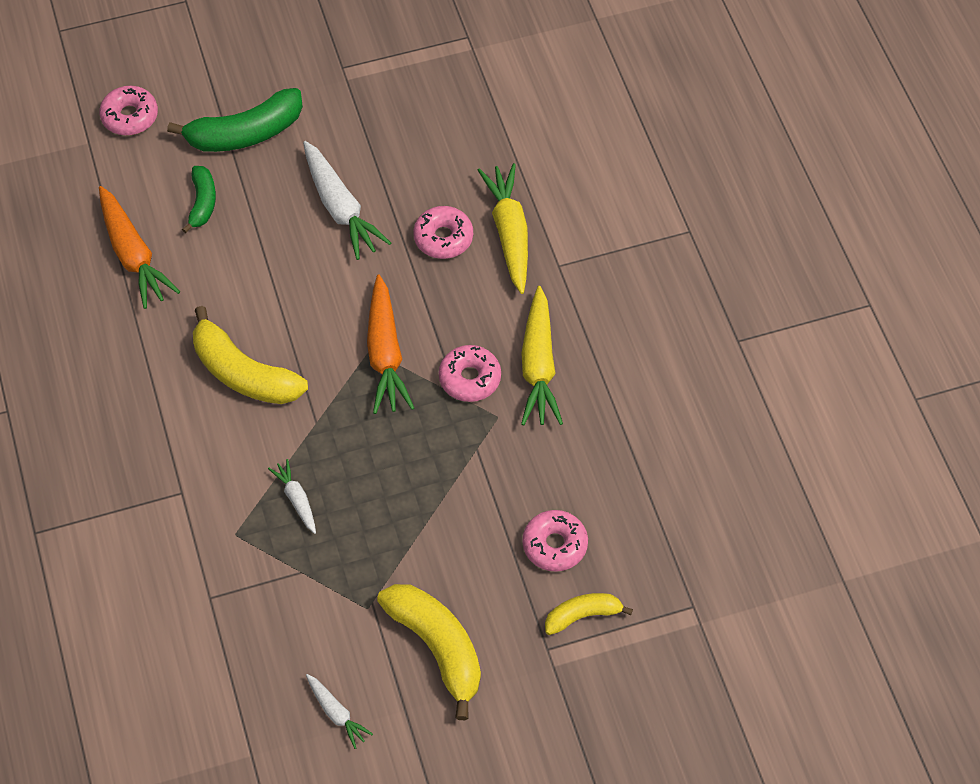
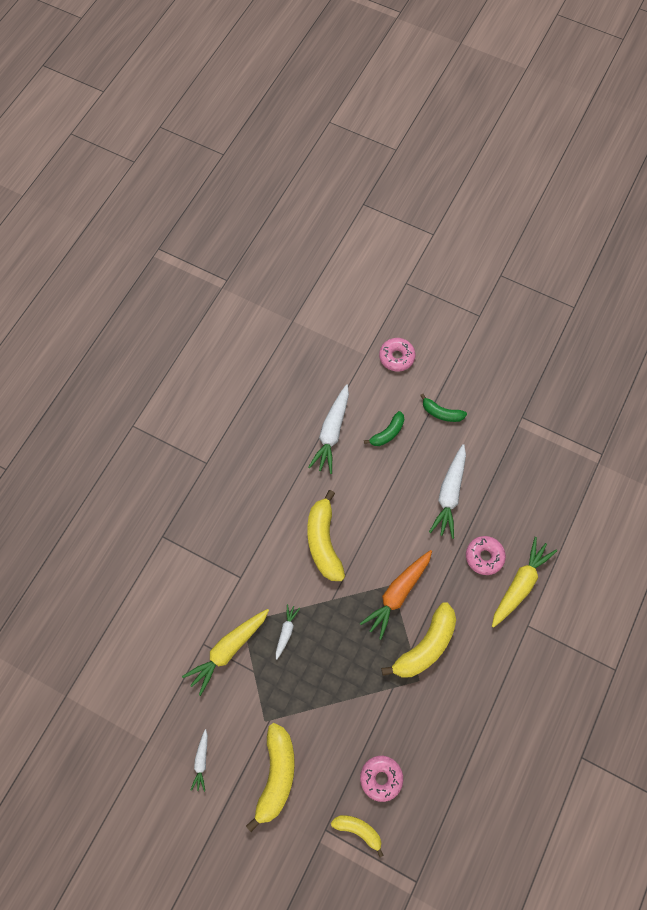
camera: 45 degrees right, 10 degrees up
orange carrot [99,186,180,309] -> white carrot [308,385,349,474]
green banana [167,88,303,152] -> green banana [420,394,467,422], size x0.57
pink donut [439,345,501,402] -> yellow banana [381,602,456,678]
yellow carrot [521,286,563,425] -> yellow carrot moved to [182,609,269,696]

